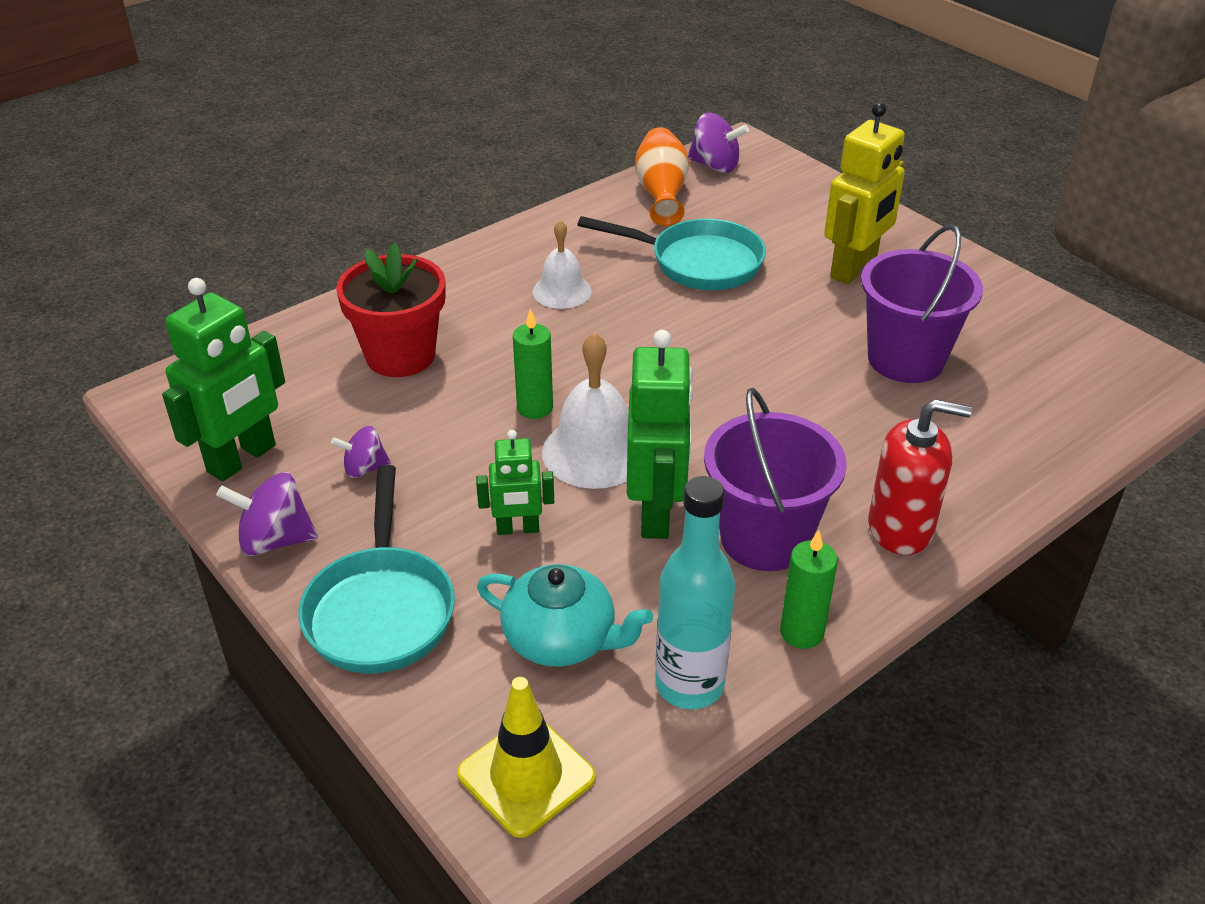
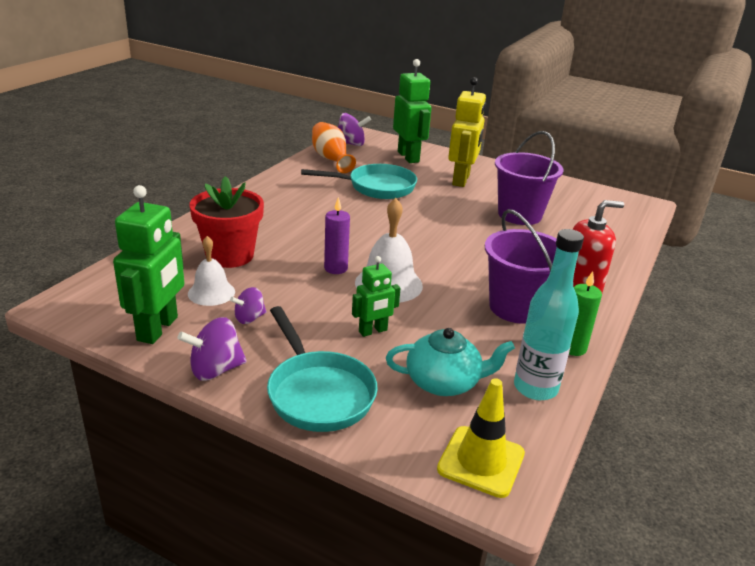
camera: 25 degrees left, 10 degrees down
green candle [513,308,553,419] -> purple candle [324,197,350,274]
white bell [533,220,592,309] -> white bell moved to [188,236,235,306]
green robot [627,330,693,539] -> green robot moved to [393,59,431,163]

